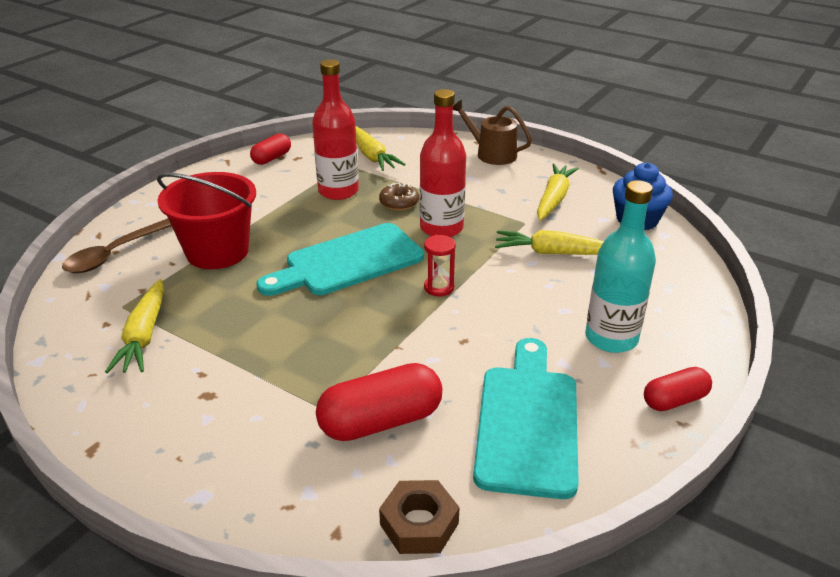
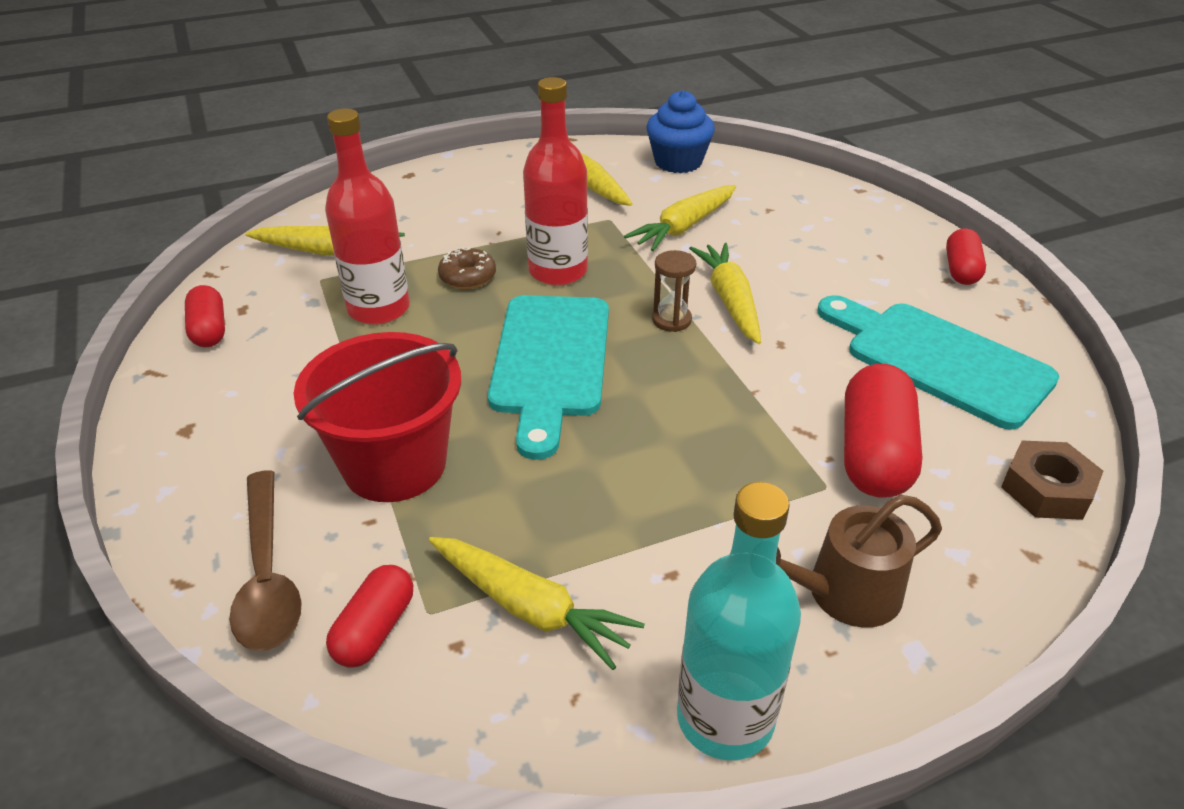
camera: 55 degrees left, 5 degrees up
red hourglass [424,235,456,296] -> brown hourglass [652,250,696,332]
brown watering can [453,100,532,165] -> brown watering can moved to [776,495,942,628]
turquoise bottle [585,180,656,353] -> turquoise bottle moved to [677,482,801,760]
none -> red capsule [326,565,413,668]
none -> yellow carrot [689,243,761,344]

